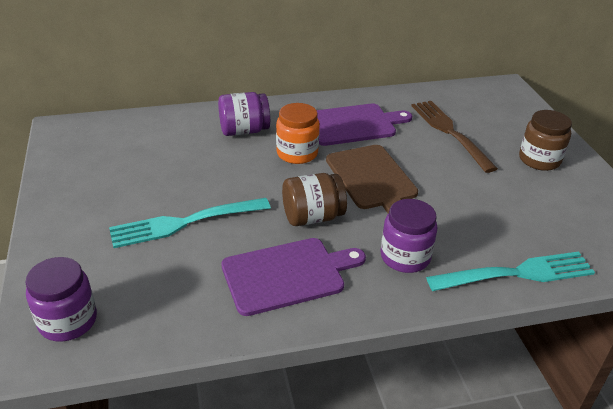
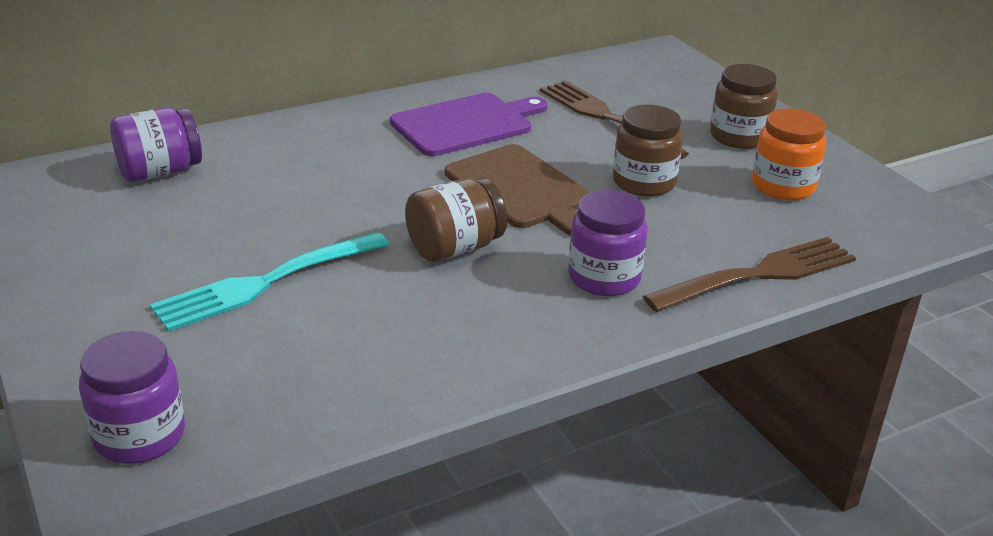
camera: 15 degrees left, 5 degrees down
purple jar [218,92,270,136] -> purple jar moved to [110,107,202,182]
purple cutting board [221,238,366,316] -> none
orange jar [276,103,320,164] -> orange jar moved to [752,108,826,201]
turquoise fork [426,251,595,291] -> brown fork [643,237,856,312]
none -> brown jar [613,104,683,197]

